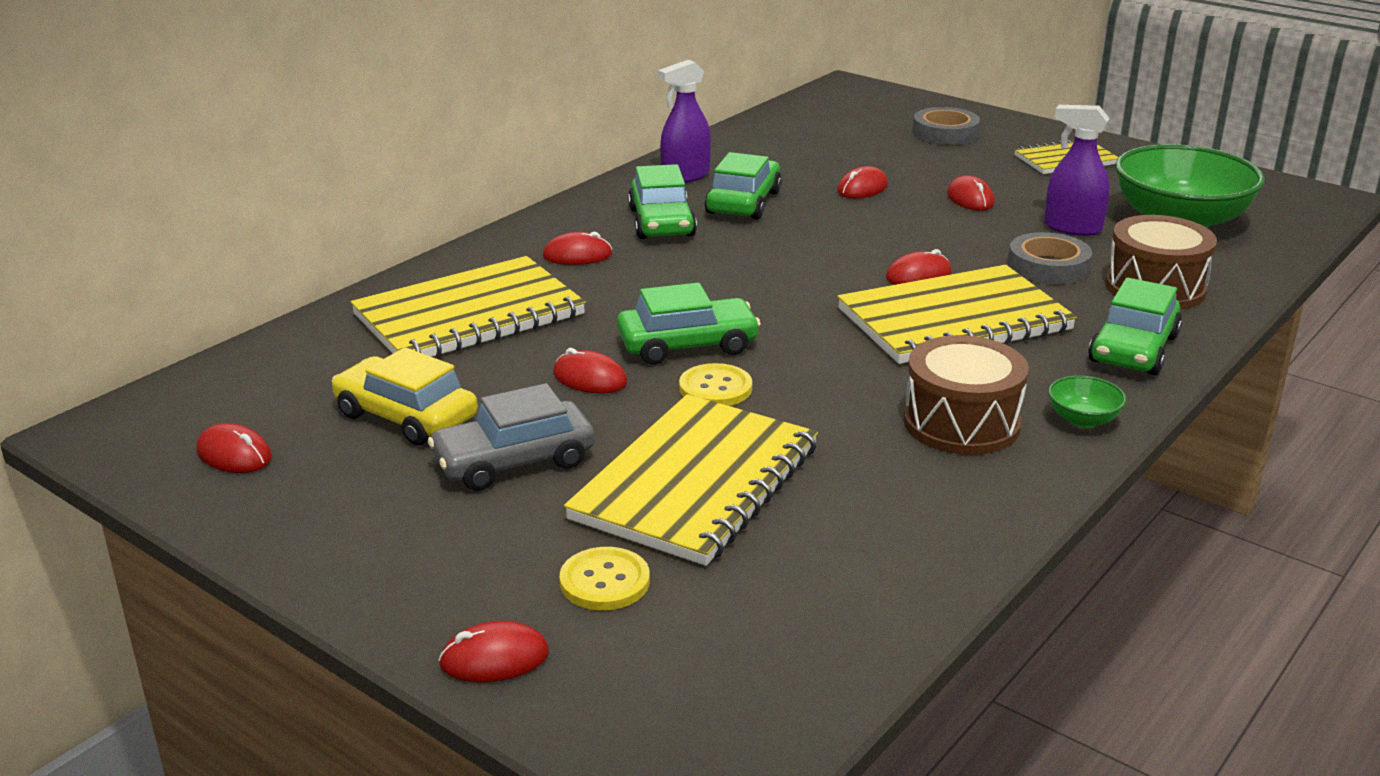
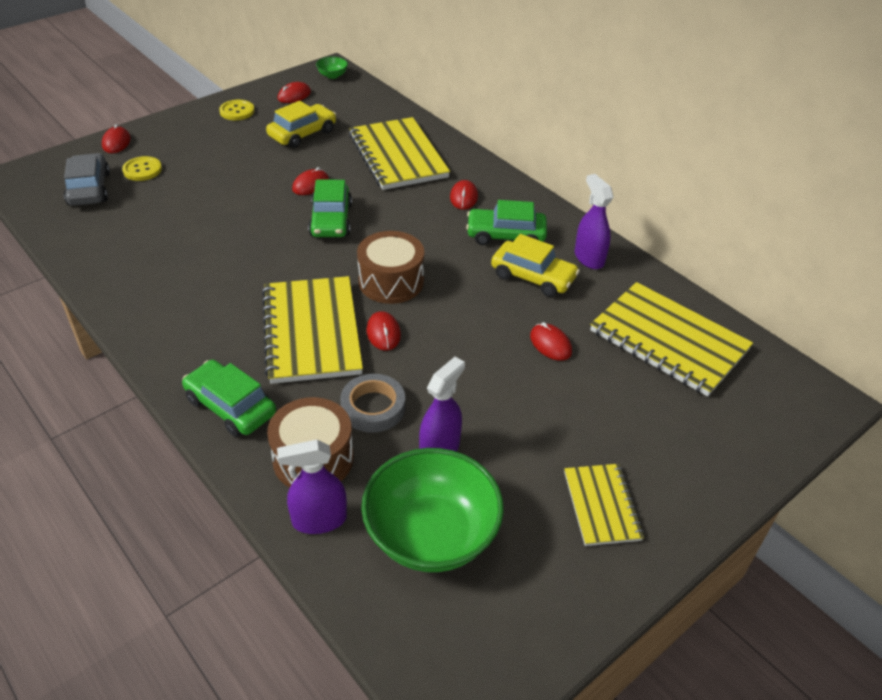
camera: 100 degrees right, 15 degrees up
grey car [428,383,595,491] -> grey car moved to [64,153,110,206]
yellow notebook [564,394,818,566] -> yellow notebook moved to [590,282,753,397]
yellow button [679,363,752,406] -> yellow button moved to [219,100,254,120]
green car [705,152,782,220] -> yellow car [491,234,580,297]
brown drum [904,335,1029,455] -> brown drum moved to [357,231,424,304]
grey tape [913,107,980,145] -> none
red mouse [947,175,994,211] -> none
green bowl [1048,376,1127,428] -> green bowl moved to [316,56,348,79]
none -> purple spray bottle [277,440,347,534]

